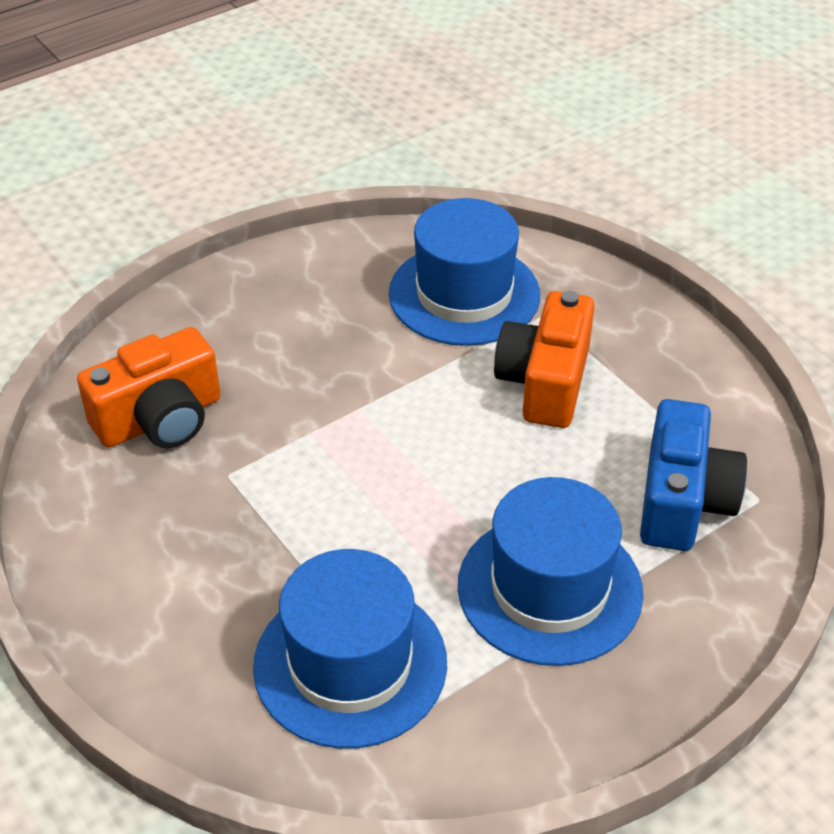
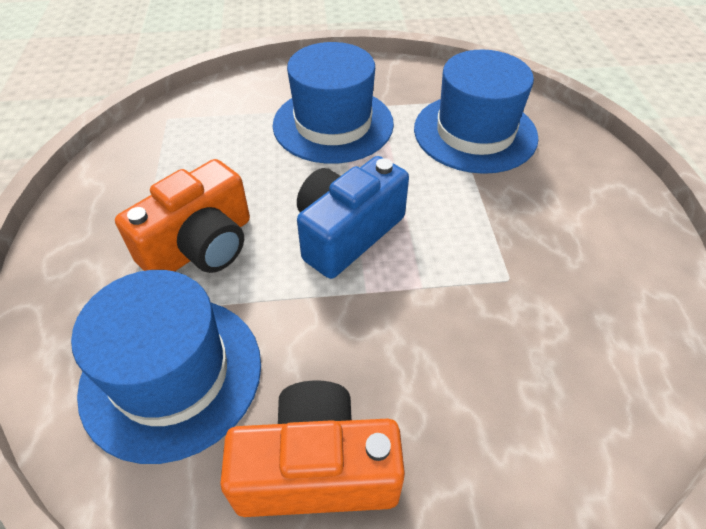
camera: 150 degrees left, 5 degrees up
orange camera [77,327,220,448] -> orange camera moved to [220,381,405,517]
blue camera [640,399,747,551] -> blue camera moved to [297,156,409,279]

